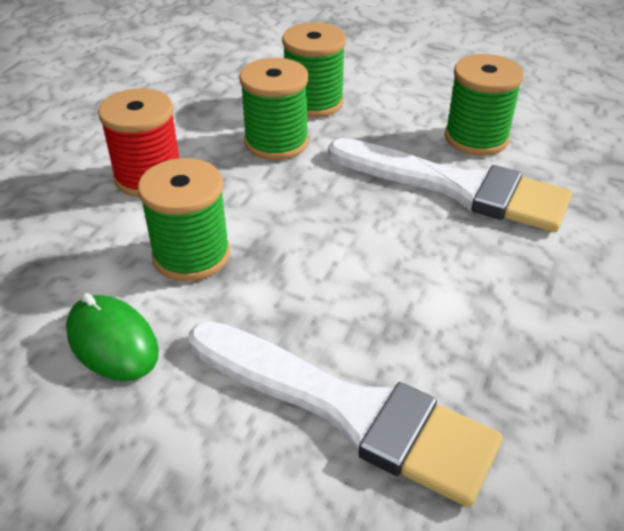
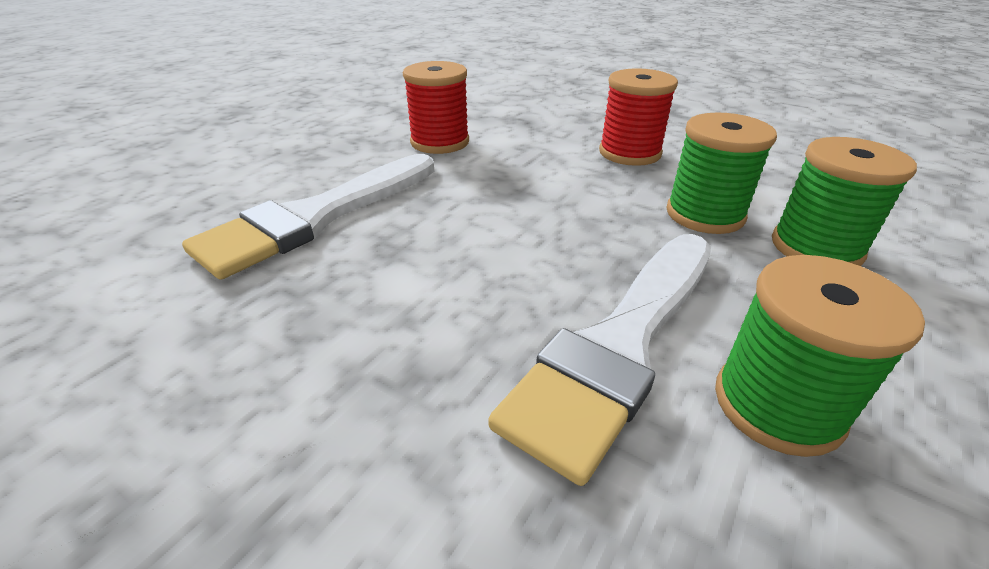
camera: 100 degrees right, 5 degrees down
green mouse [66,293,159,381] -> red spool [403,61,469,154]
green spool [138,158,230,281] -> none

